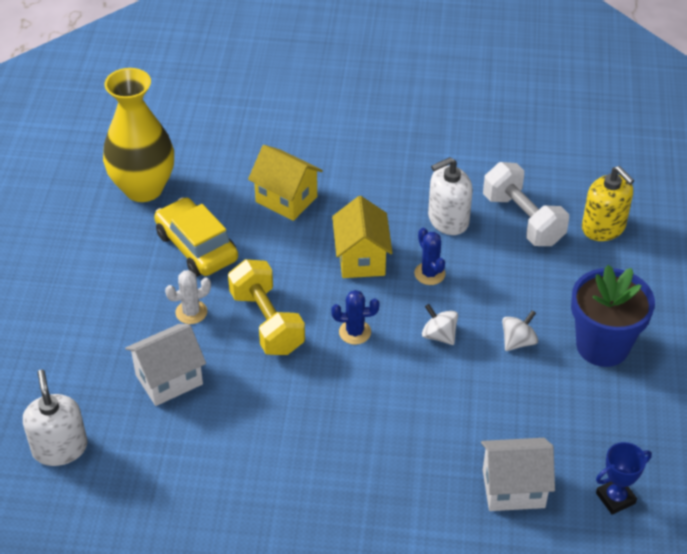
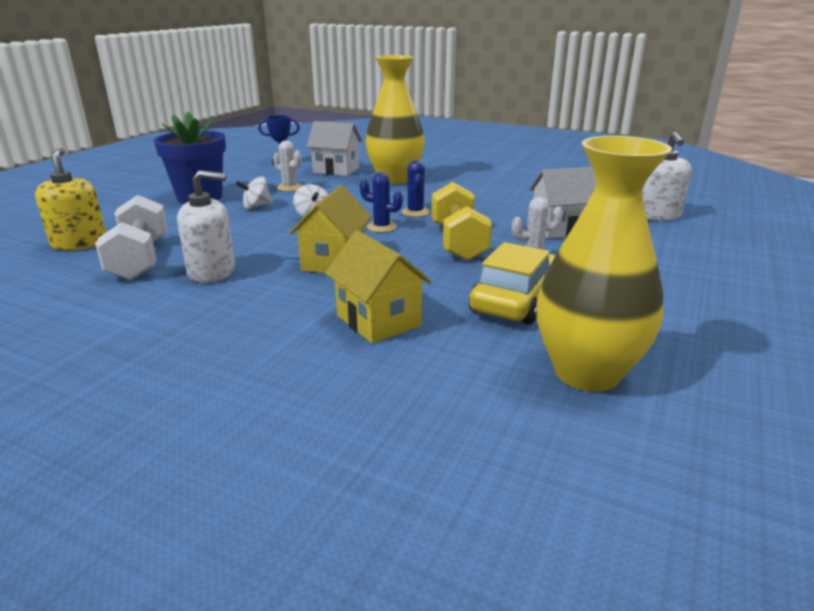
camera: 160 degrees left, 20 degrees down
yellow car [154,197,238,277] -> yellow car turned 135 degrees counterclockwise [469,242,556,325]
blue cactus [414,228,446,285] -> blue cactus moved to [402,160,430,217]
none -> white cactus [273,141,303,191]
none -> yellow vase [365,55,425,184]

